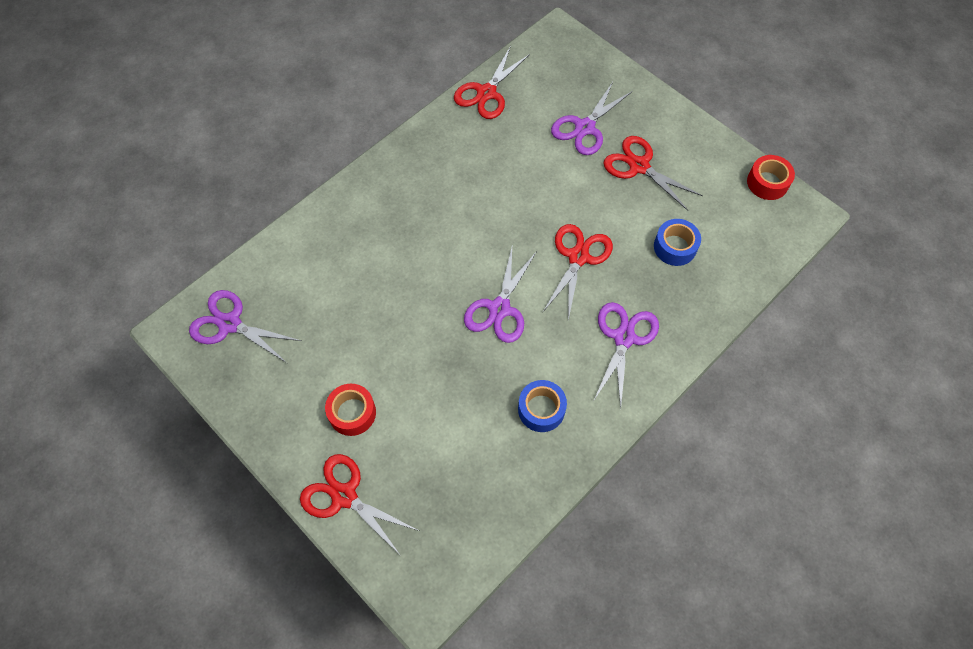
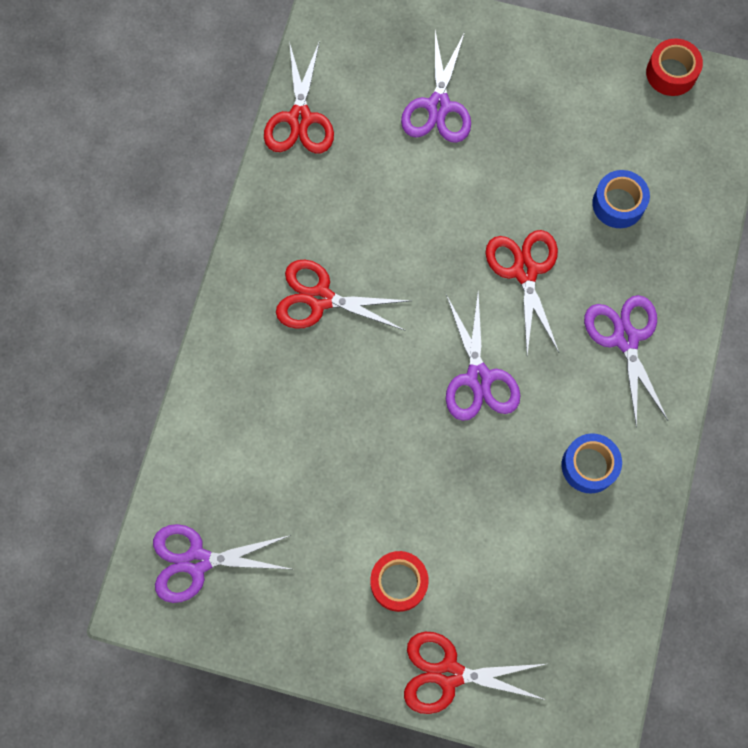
camera: 30 degrees left, 10 degrees up
red scissors [603,136,703,211] -> red scissors moved to [276,259,411,330]

